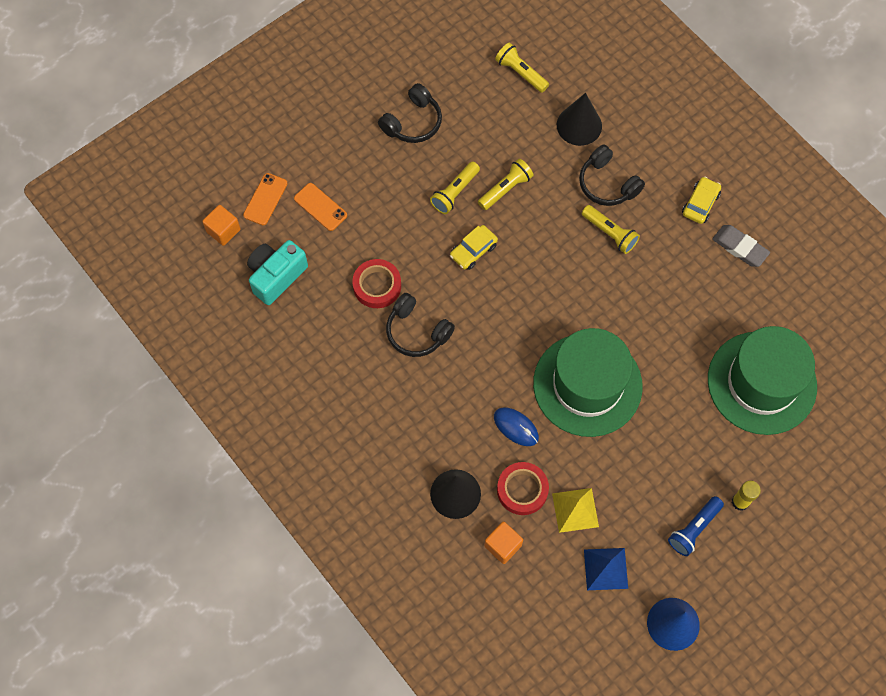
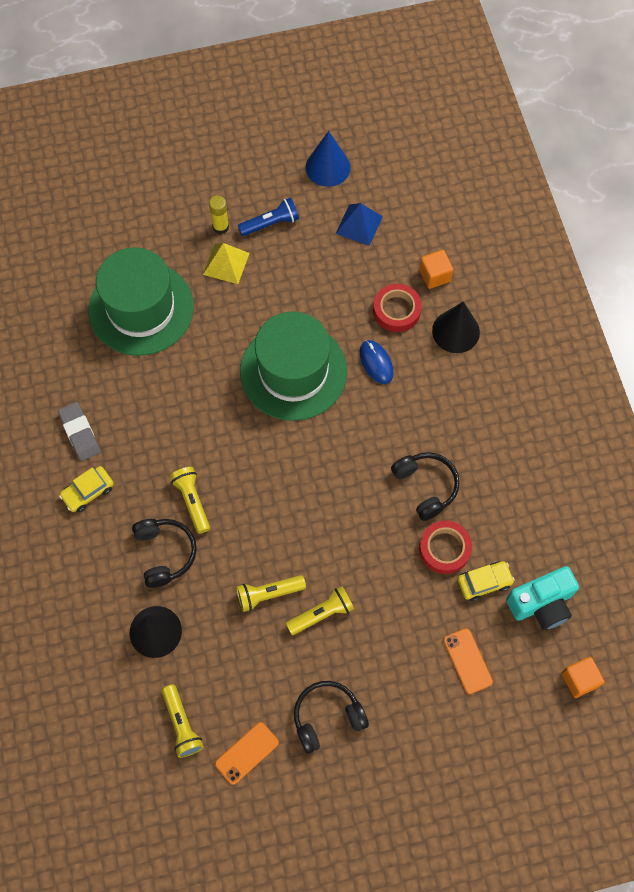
camera: 155 degrees left, 0 degrees up
orange phone [243,173,288,225] -> orange phone moved to [215,722,279,785]
yellow car [450,225,498,270] -> yellow car moved to [458,561,515,601]
yellow pyramid [552,488,599,533] -> yellow pyramid moved to [203,243,250,284]

